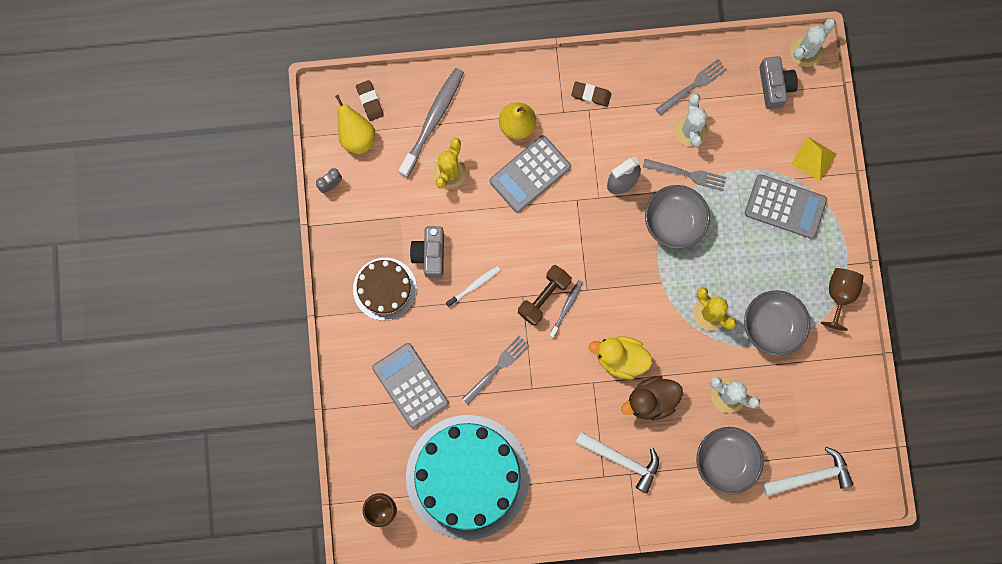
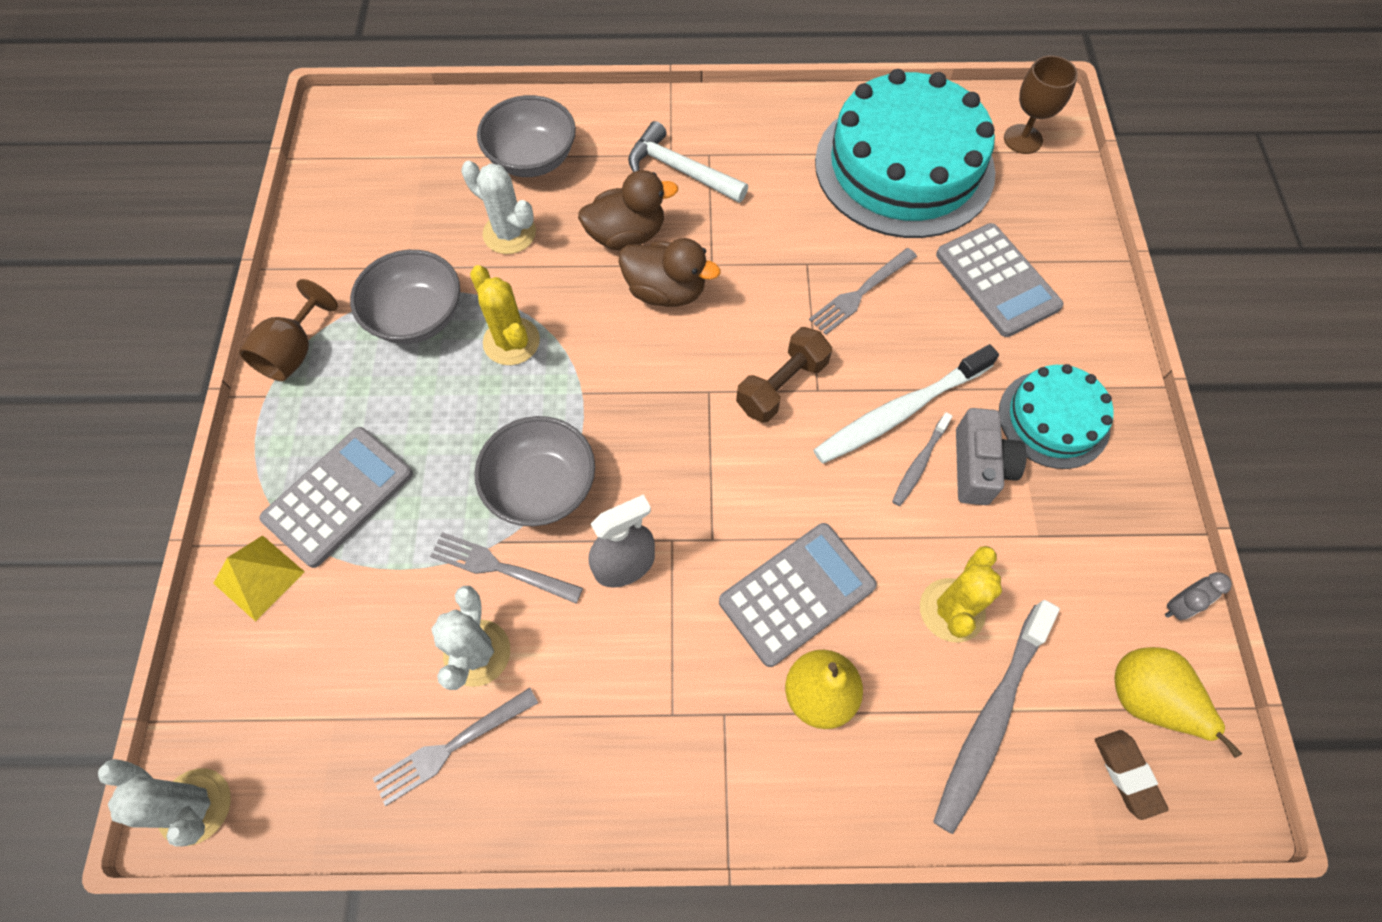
camera: 175 degrees left, 15 degrees down
brown cake [353,258,417,321] -> turquoise cake [999,364,1114,469]
white toothbrush [446,266,500,307] -> white toothbrush [813,344,999,464], size x1.95
grey toothbrush [549,280,583,338] -> grey toothbrush moved to [892,412,953,506]
brown eraser [571,81,611,107] -> none
yellow duck [589,336,652,380] -> brown duck [618,238,720,307]
grey calculator [745,174,827,239] -> grey calculator turned 105 degrees clockwise [259,427,413,568]
grey camera [759,56,798,109] -> none
white hammer [763,447,854,496] -> none
white cactus [790,18,836,67] -> white cactus turned 75 degrees clockwise [98,759,231,847]

